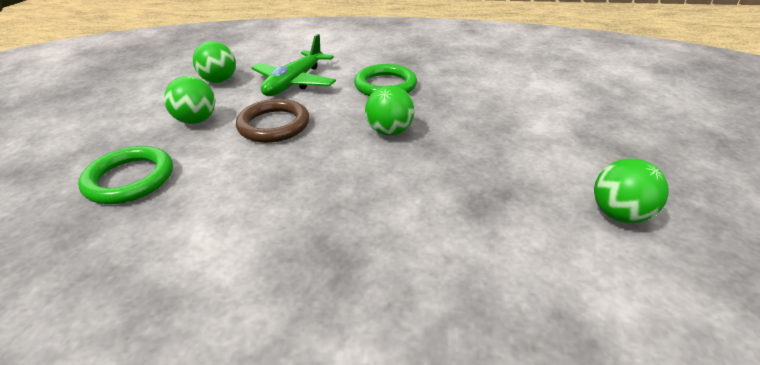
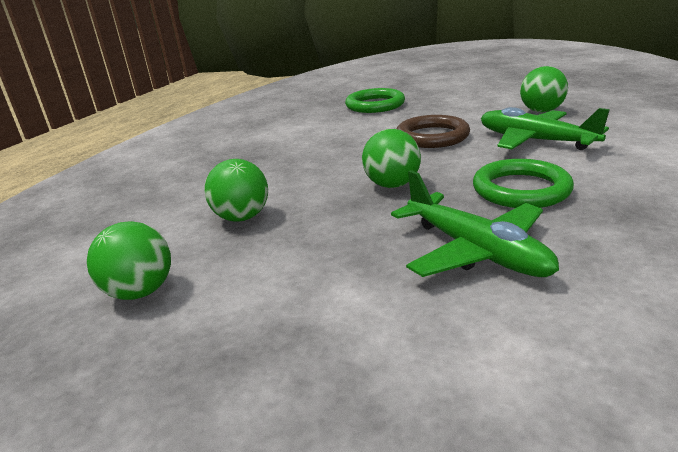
camera: 110 degrees right, 10 degrees down
green ball [164,76,215,124] -> green ball moved to [204,159,268,222]
none -> green plane [391,170,559,277]

